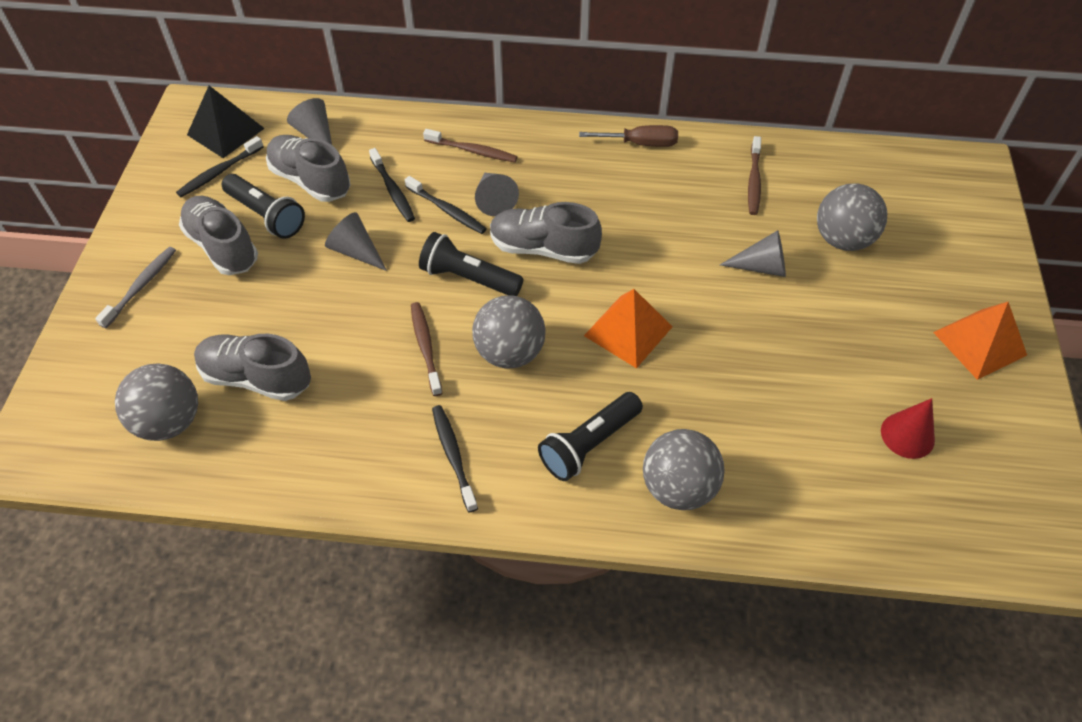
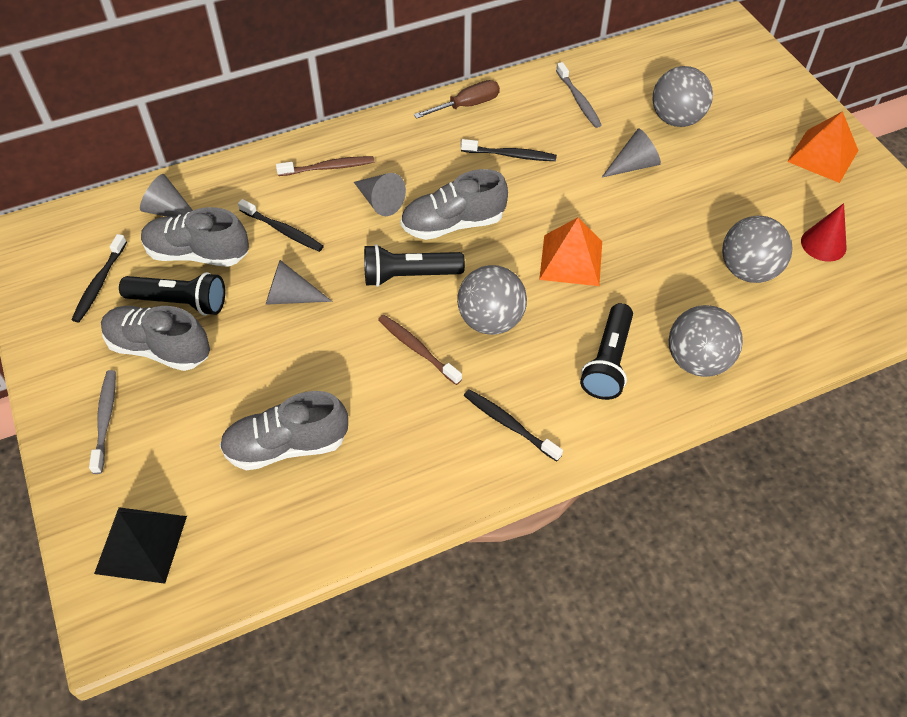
camera: 30 degrees left, 0 degrees up
grey ball [115,363,198,441] -> grey ball moved to [722,216,792,283]
black pyramid [187,86,265,158] -> black pyramid moved to [94,507,187,584]
black toothbrush [405,176,487,234] -> black toothbrush moved to [461,139,557,161]
brown toothbrush [748,136,761,215] -> grey toothbrush [556,62,602,128]

